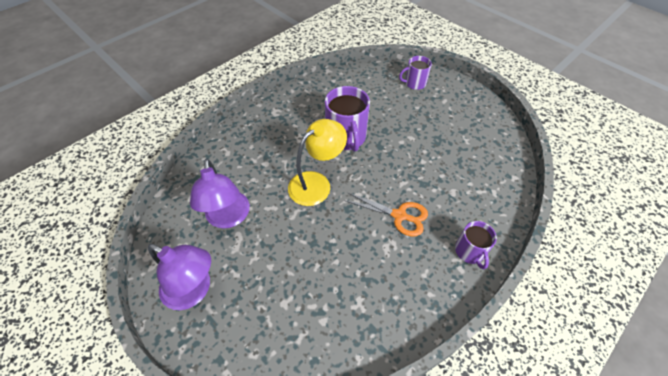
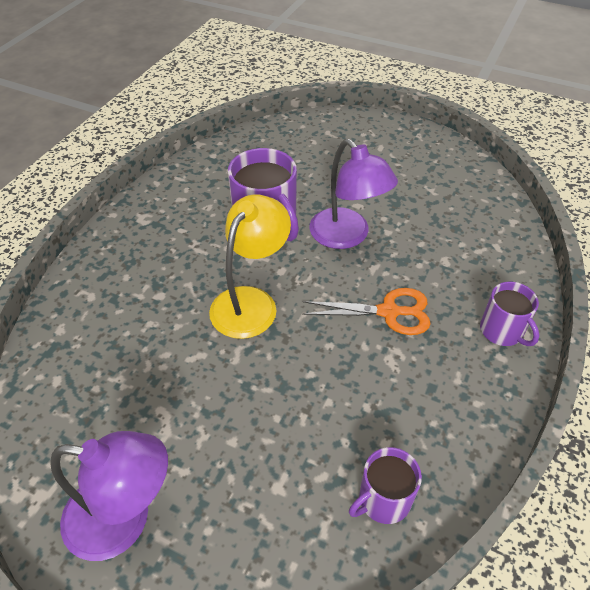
camera: 20 degrees left, 5 degrees down
purple lamp [190,159,250,228] -> purple lamp moved to [309,139,398,249]
purple mug [399,56,432,90] -> purple mug moved to [349,447,422,524]

